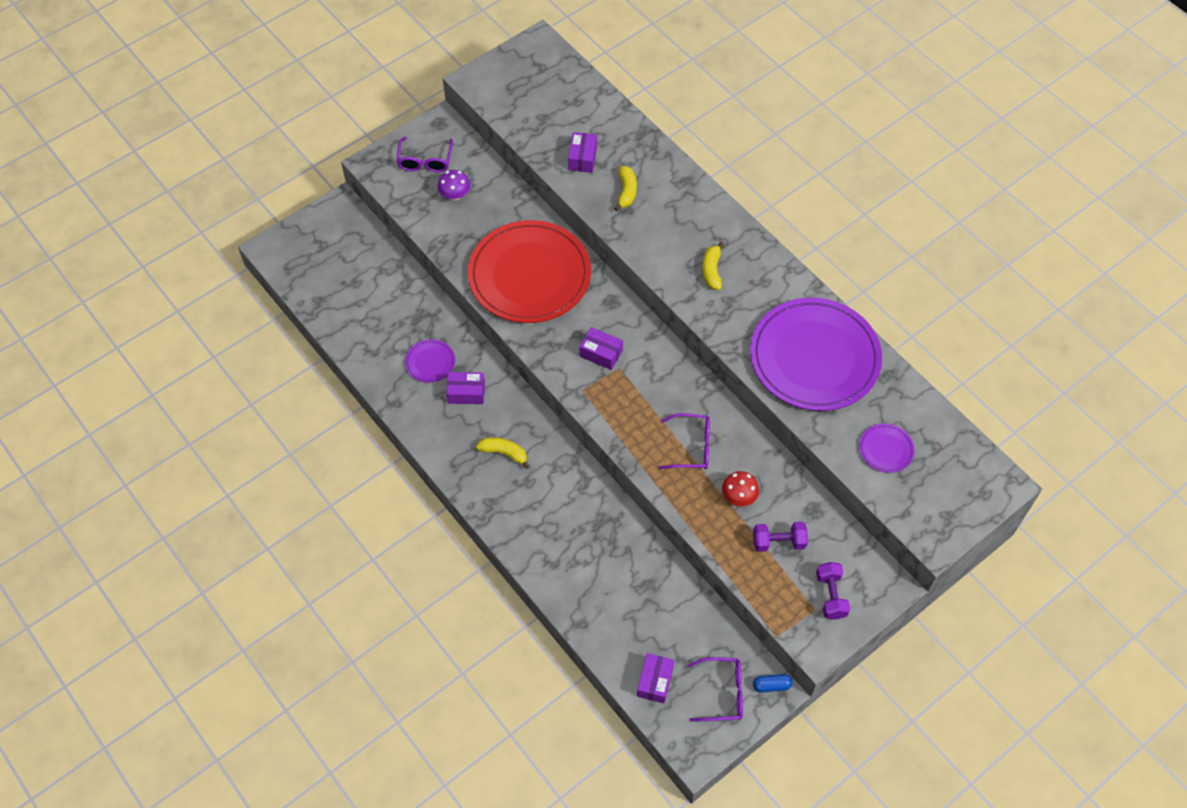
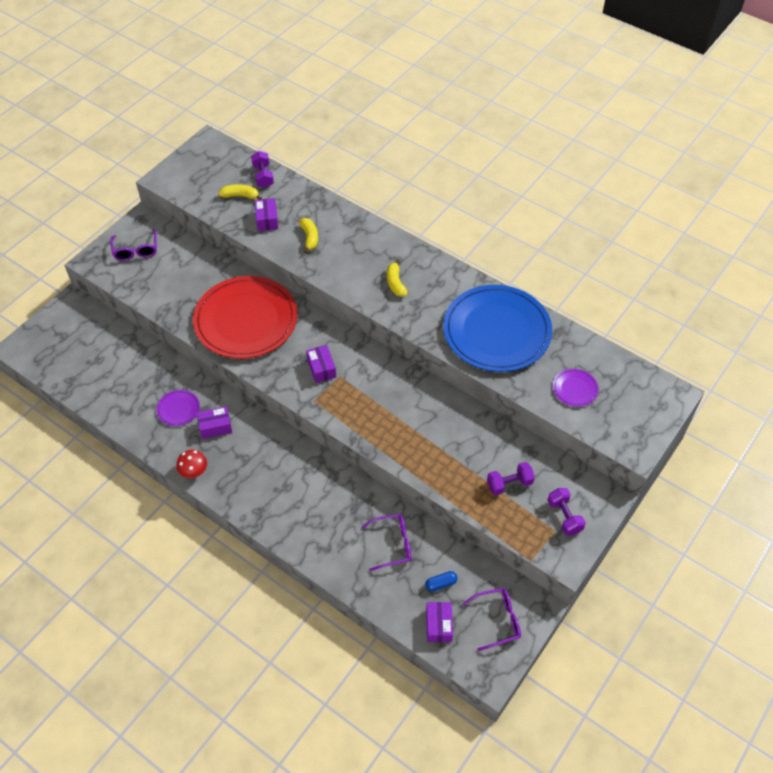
camera: 15 degrees left, 5 degrees down
purple mushroom [438,170,470,200] -> none
yellow banana [476,437,529,469] -> yellow banana moved to [218,184,262,200]
purple box [579,327,623,370] -> purple box turned 60 degrees clockwise [306,345,336,383]
purple glasses [659,413,710,469] -> purple glasses moved to [361,514,411,571]
red mushroom [722,471,759,506] -> red mushroom moved to [176,450,207,478]
purple plate [750,298,882,411] -> blue plate [443,285,552,372]
blue capsule [753,674,793,693] -> blue capsule moved to [425,571,458,592]
none -> purple dumbbell [251,151,274,188]

